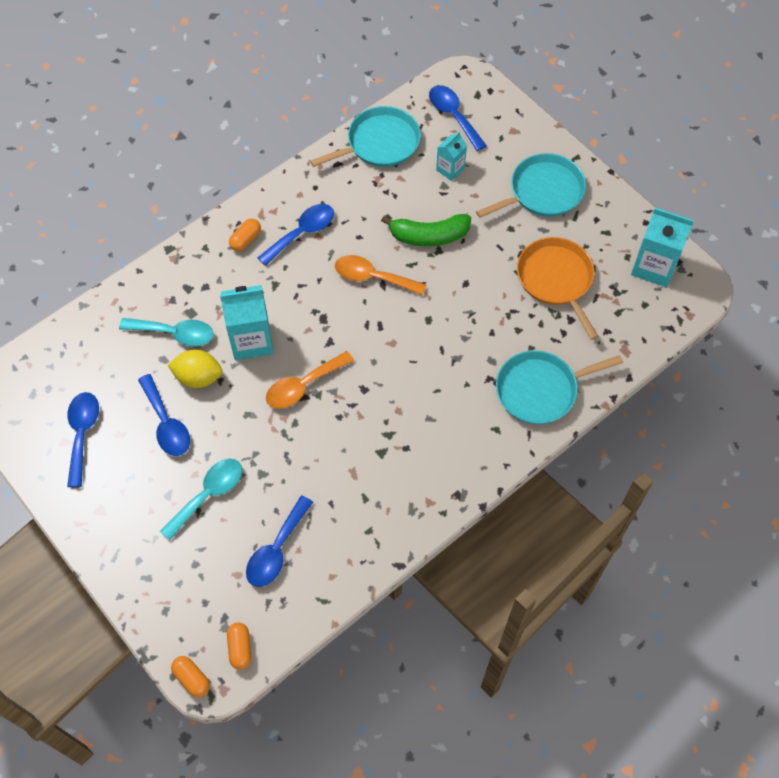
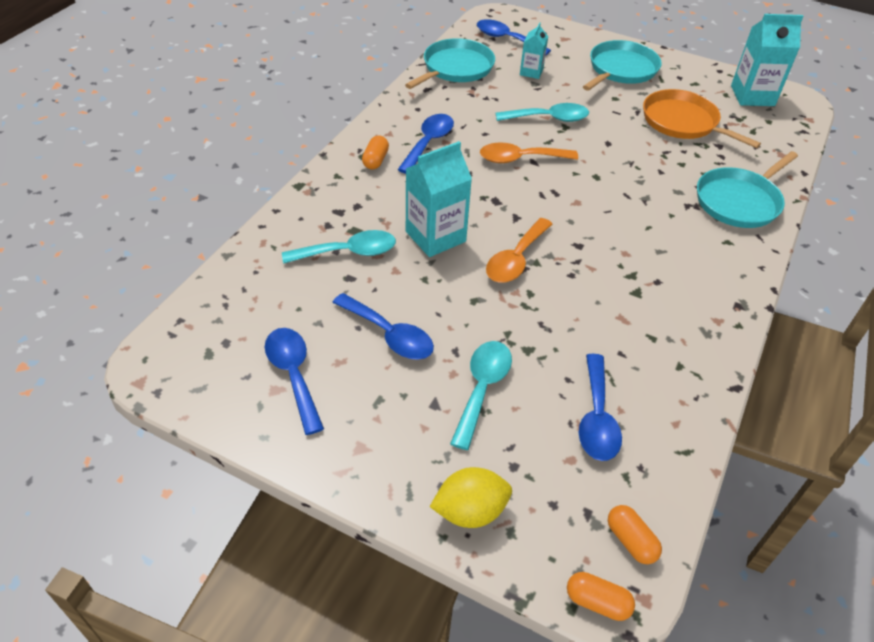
camera: 25 degrees left, 15 degrees down
yellow lemon [168,349,223,388] -> yellow lemon moved to [430,467,512,528]
green banana [381,214,471,246] -> turquoise spoon [495,103,589,122]

